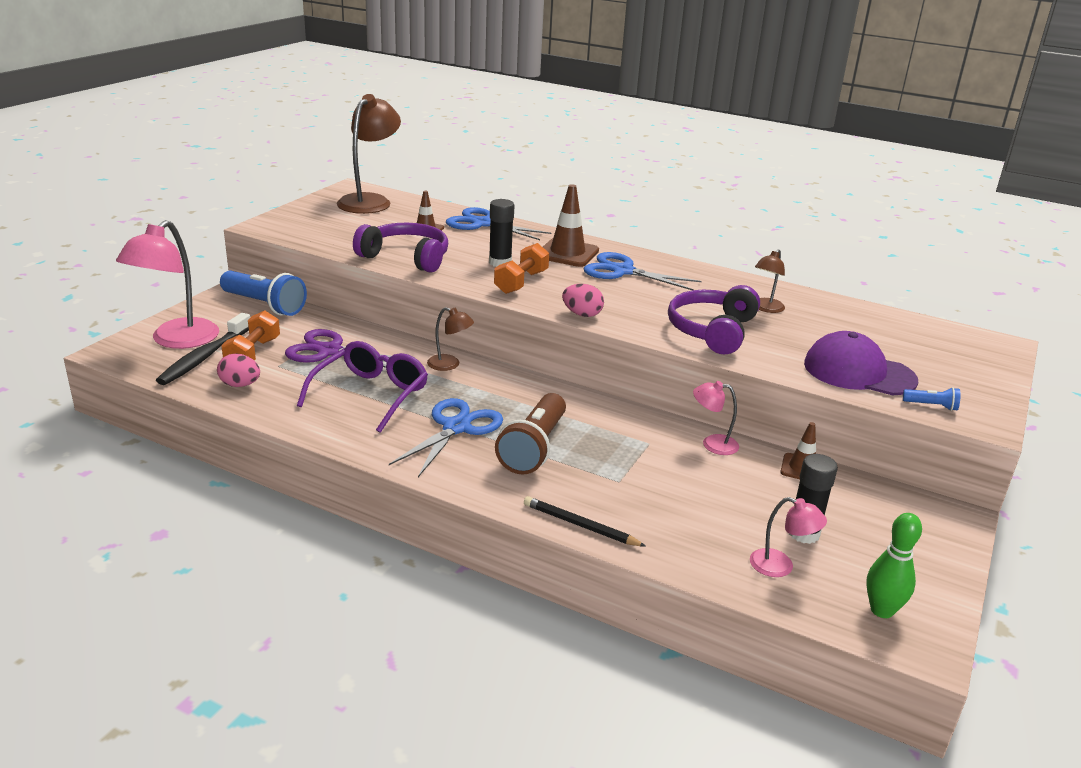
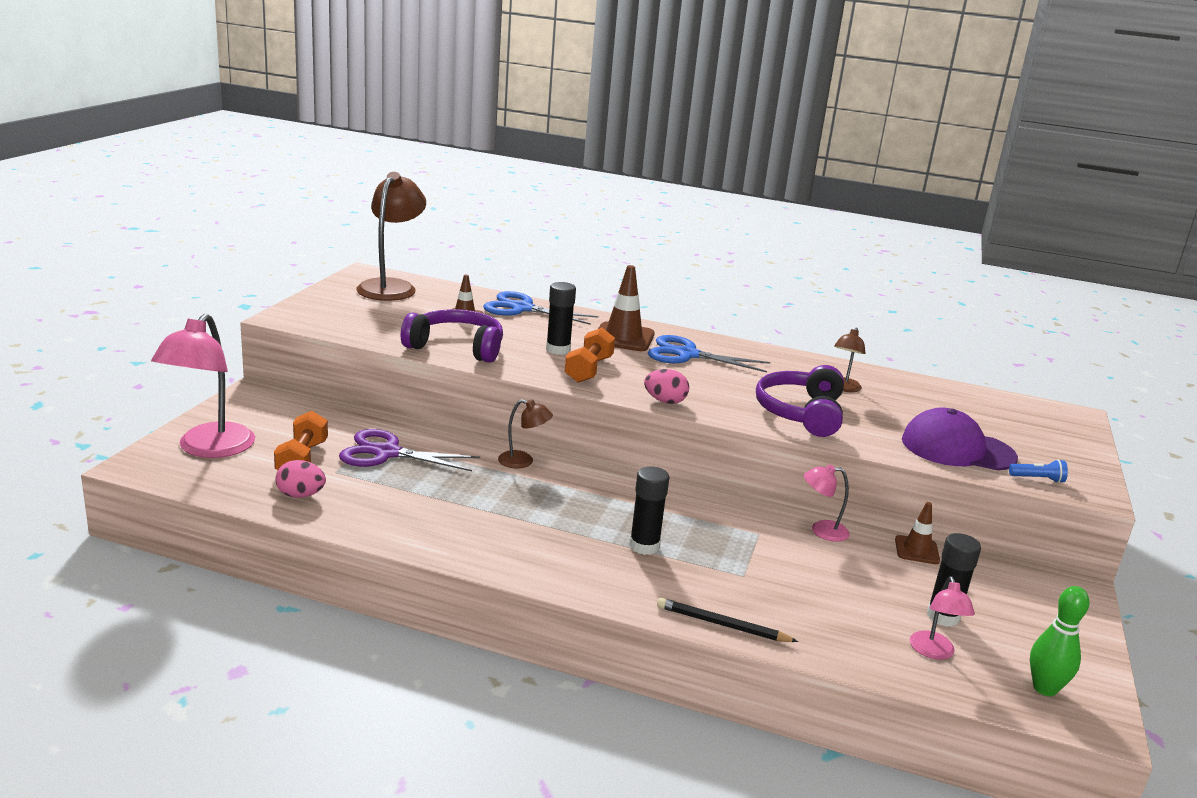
camera: 10 degrees left, 5 degrees down
black toothbrush [156,313,250,385] -> none
blue flashlight [220,271,307,316] -> none
purple glasses [297,341,428,433] -> none
blue scissors [389,398,503,477] -> none
brown flashlight [495,393,566,475] -> black glue stick [629,466,670,555]
pink lamp [750,497,827,577] -> pink lamp turned 75 degrees clockwise [910,576,975,660]

